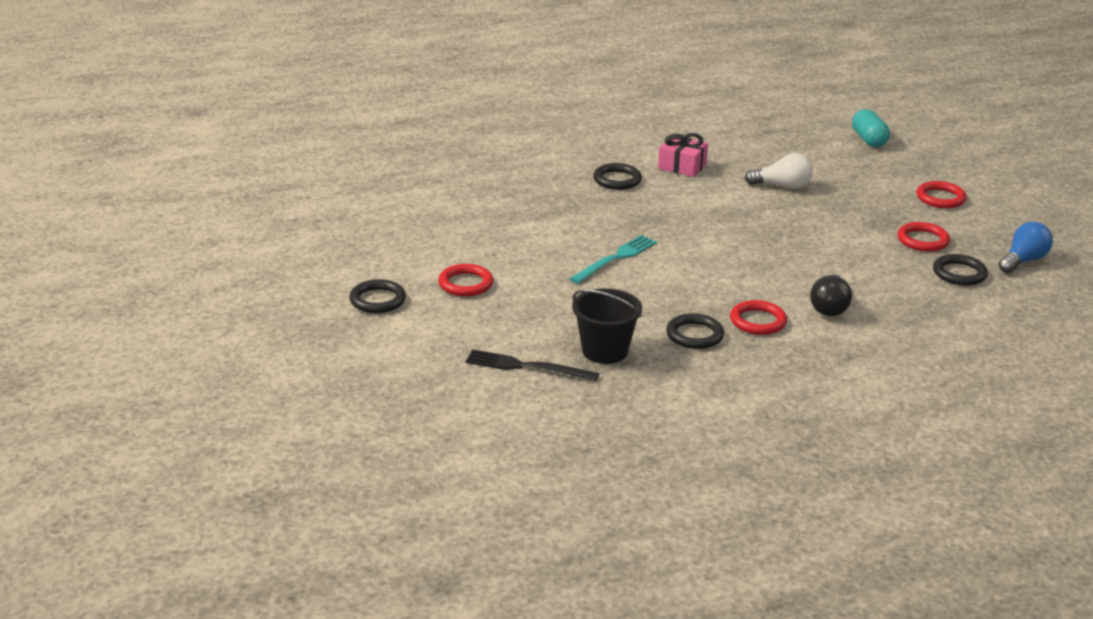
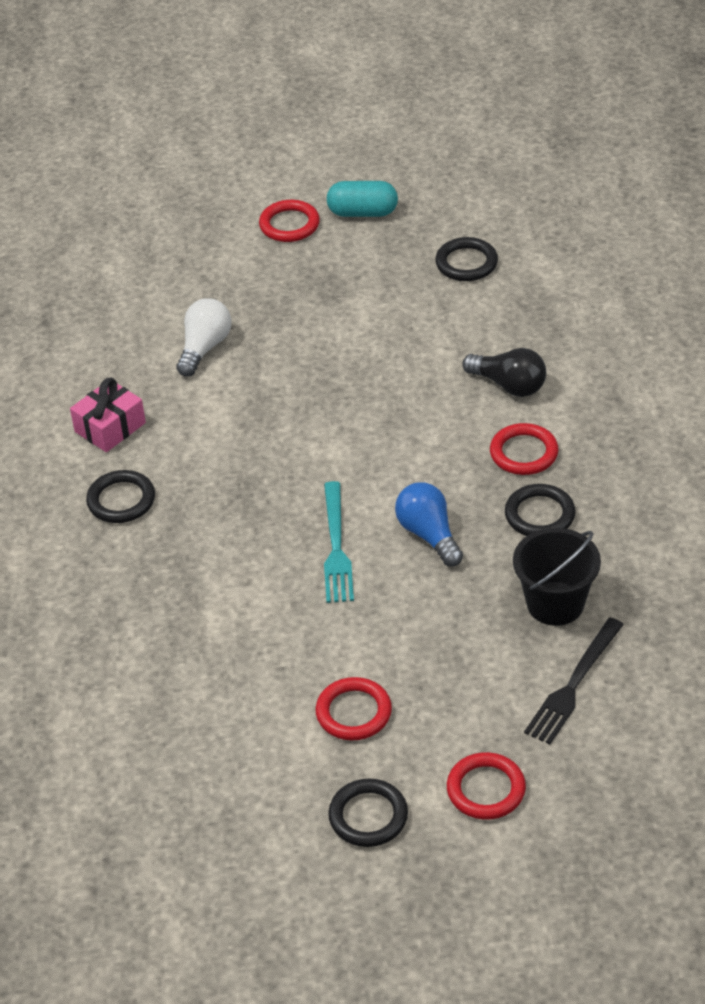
camera: 70 degrees left, 15 degrees up
turquoise fork [569,235,657,284] -> turquoise fork turned 150 degrees counterclockwise [324,481,354,603]
turquoise capsule [852,109,890,147] -> turquoise capsule moved to [327,181,398,217]
red ring [898,222,950,252] -> red ring moved to [447,752,526,820]
blue light bulb [998,222,1053,273] -> blue light bulb moved to [395,482,463,567]

